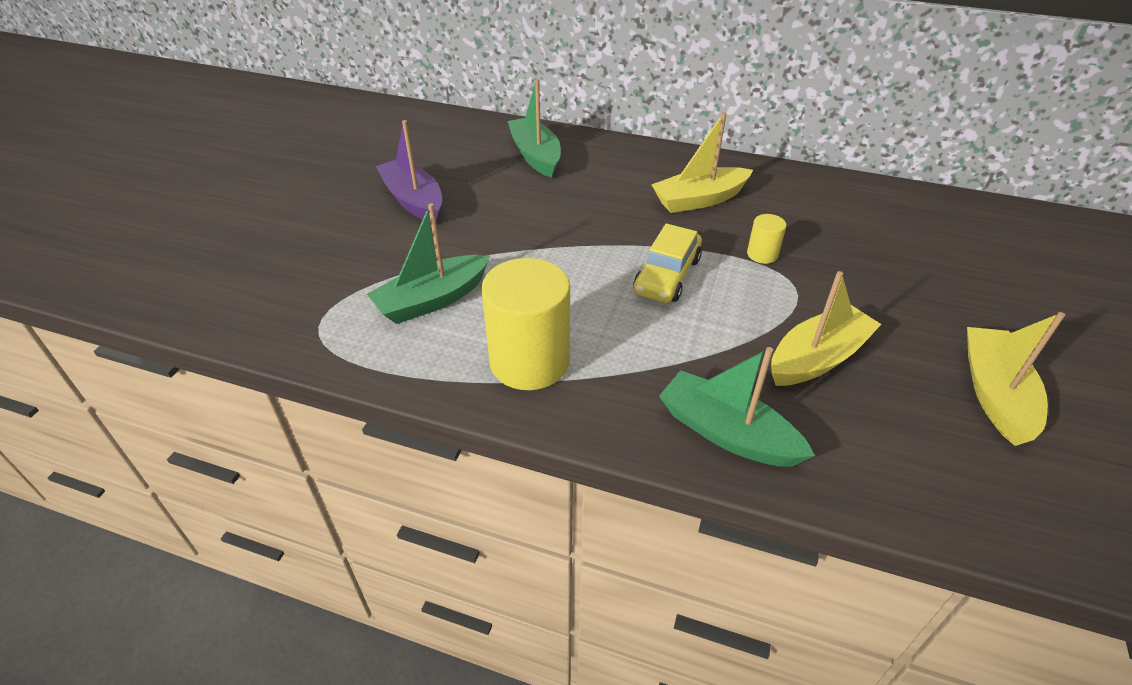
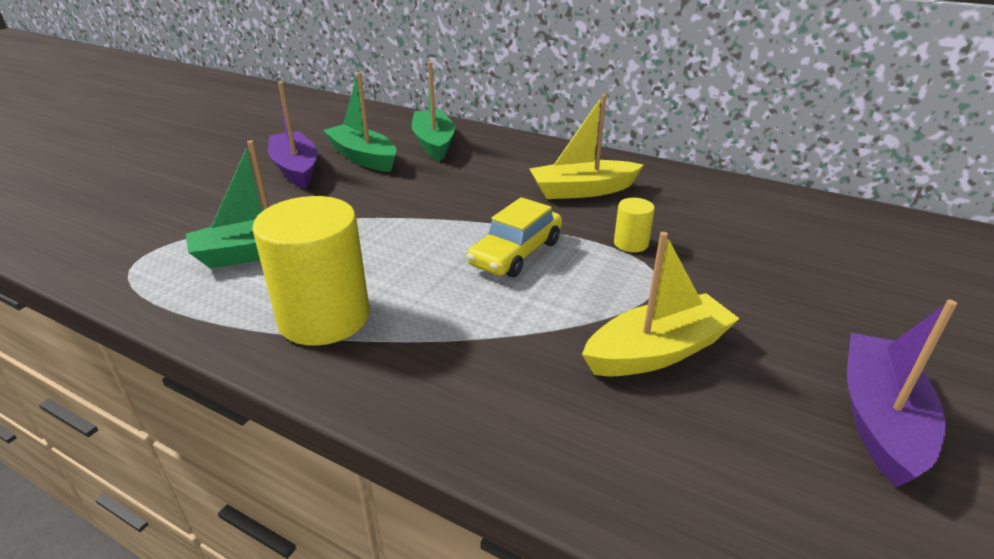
camera: 10 degrees right, 10 degrees down
green boat [659,347,815,467] -> green boat moved to [323,72,397,172]
yellow boat [967,312,1065,446] -> purple boat [847,300,957,487]

